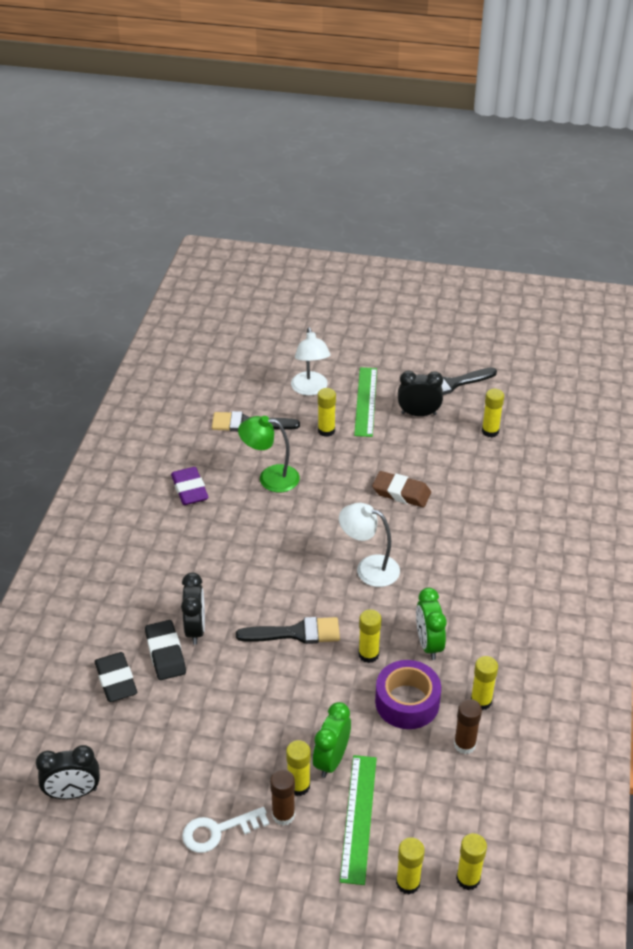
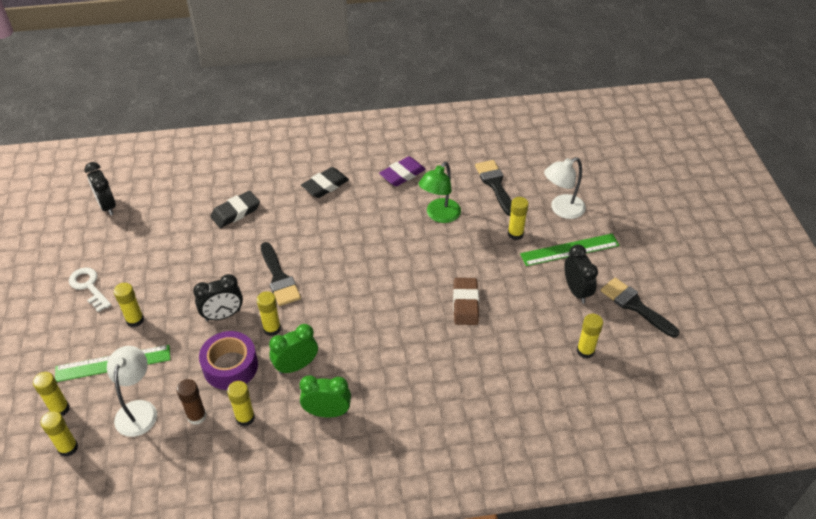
camera: 70 degrees right, 5 degrees up
black eraser [95,652,137,702] -> black eraser moved to [301,167,349,198]
black clock [181,573,205,644] -> black clock moved to [193,274,243,321]
green lamp [238,416,300,492] -> green lamp turned 135 degrees counterclockwise [419,162,461,223]
brown glue stick [270,769,295,826] -> none
green clock [313,702,351,778] -> green clock moved to [300,375,351,417]
white lamp [339,503,400,587] -> white lamp moved to [107,346,157,437]

